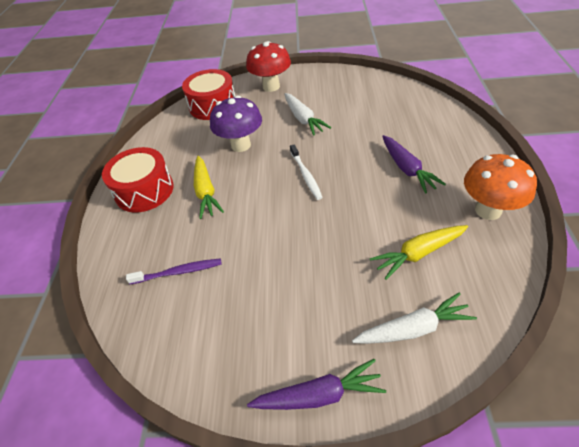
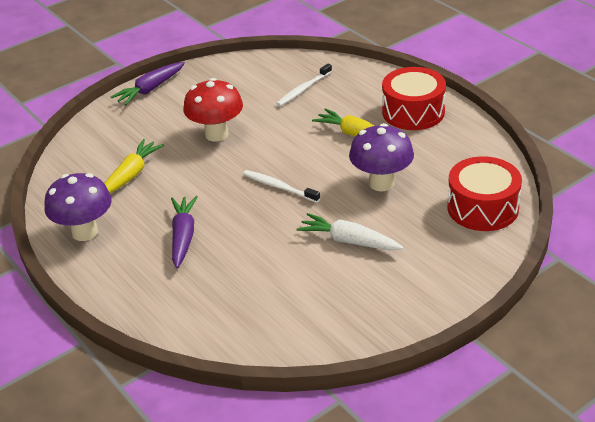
camera: 140 degrees right, 10 degrees down
purple toothbrush [126,258,222,284] -> white toothbrush [276,63,332,106]
red mushroom [246,41,291,92] -> red mushroom moved to [183,78,243,141]
white carrot [352,292,477,344] -> none
purple carrot [382,135,446,193] -> purple carrot turned 60 degrees clockwise [171,196,198,268]
orange mushroom [464,154,537,220] -> purple mushroom [44,173,112,241]

